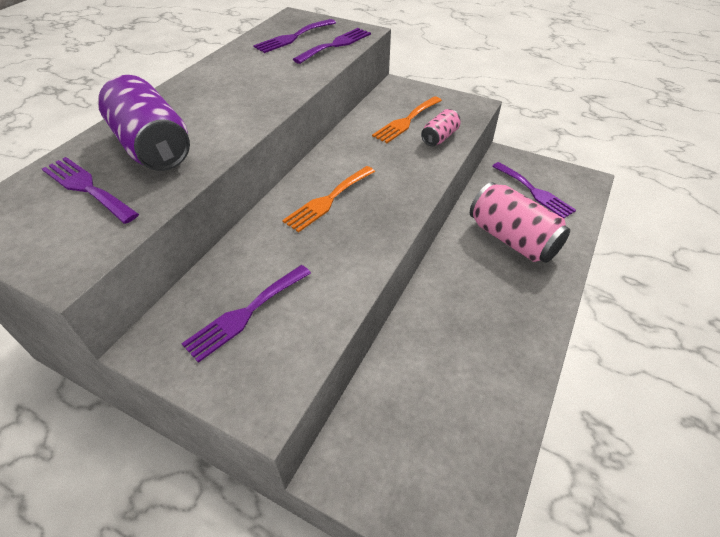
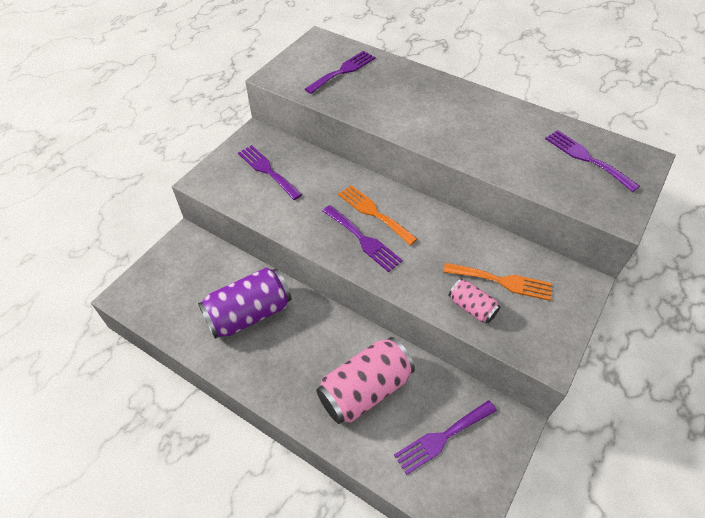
camera: 95 degrees right, 5 degrees up
purple can [98,75,190,171] -> purple can moved to [198,268,292,339]
purple fork [293,28,371,64] -> purple fork moved to [323,205,403,272]
orange fork [372,96,442,143] -> orange fork turned 150 degrees clockwise [443,263,552,301]

